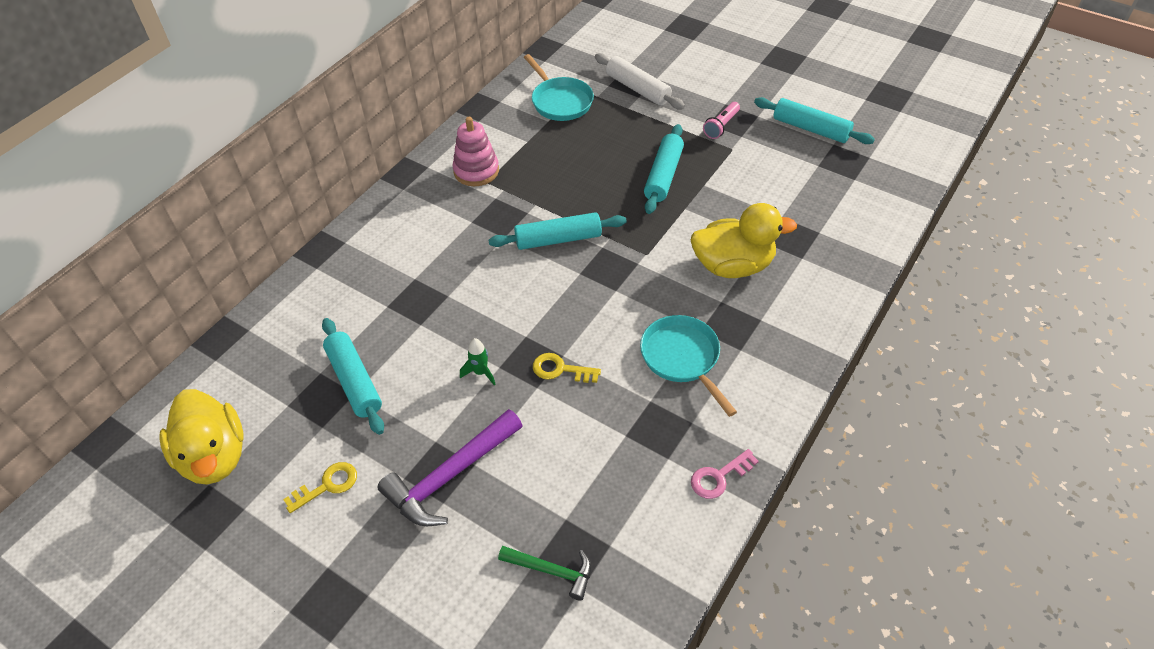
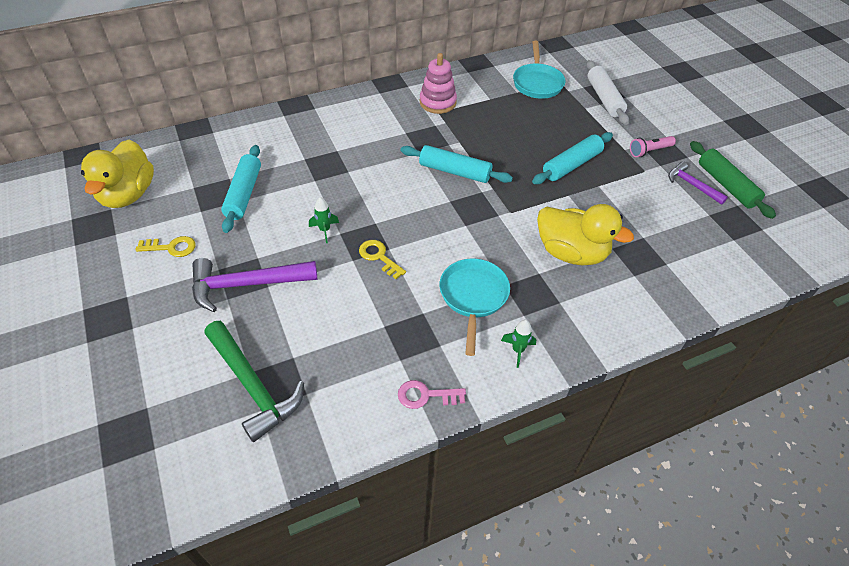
camera: 30 degrees right, 0 degrees up
green hammer [498,546,591,601] -> green hammer [205,321,304,442], size x1.72
turquoise rolling pin [754,97,875,144] -> green rolling pin [690,141,776,219]
none -> green rocket [501,320,536,368]
none -> purple hammer [668,161,728,205]

